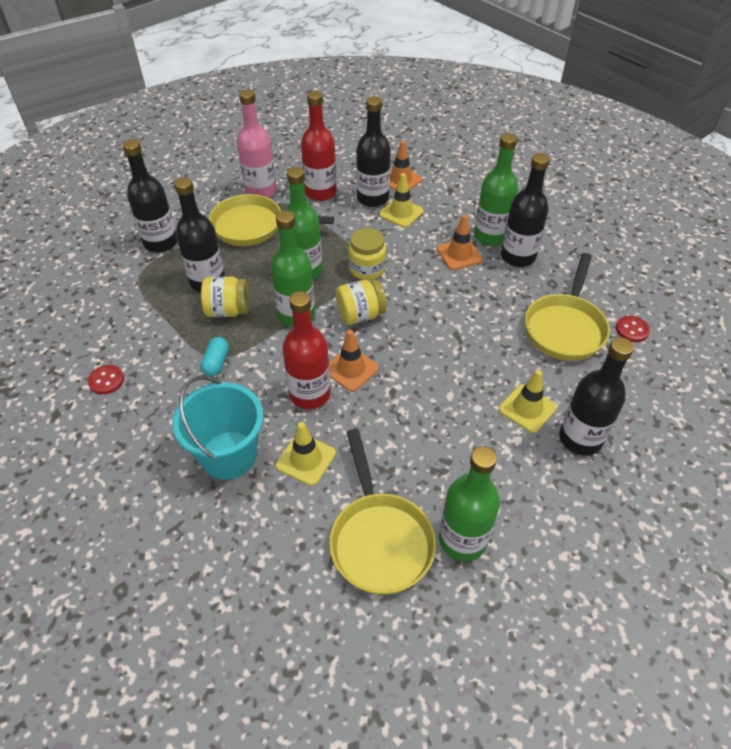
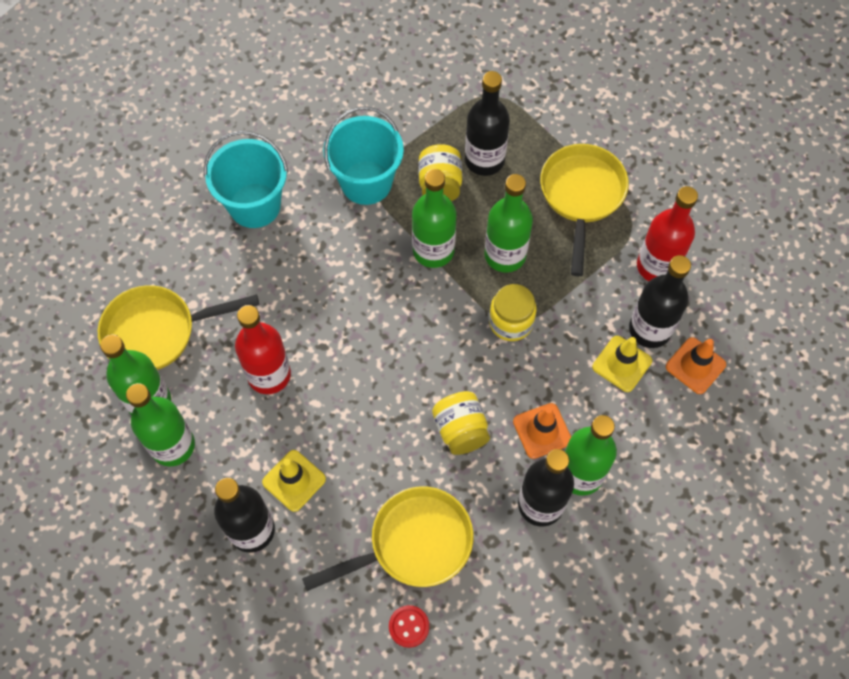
camera: 90 degrees right, 15 degrees up
red button [88,365,124,395] -> none
black bottle [122,139,177,253] -> none
turquoise capsule [201,337,229,376] -> turquoise bucket [323,106,404,205]
pink bottle [237,89,277,198] -> none
yellow traffic cone [276,422,336,486] -> none
red bottle [283,291,331,409] -> red bottle moved to [235,305,291,394]
orange traffic cone [329,330,379,391] -> none
yellow jar [336,279,387,325] -> yellow jar moved to [432,391,490,455]
yellow pan [525,253,610,361] -> yellow pan turned 135 degrees clockwise [302,486,473,591]
none -> green bottle [126,383,195,467]

